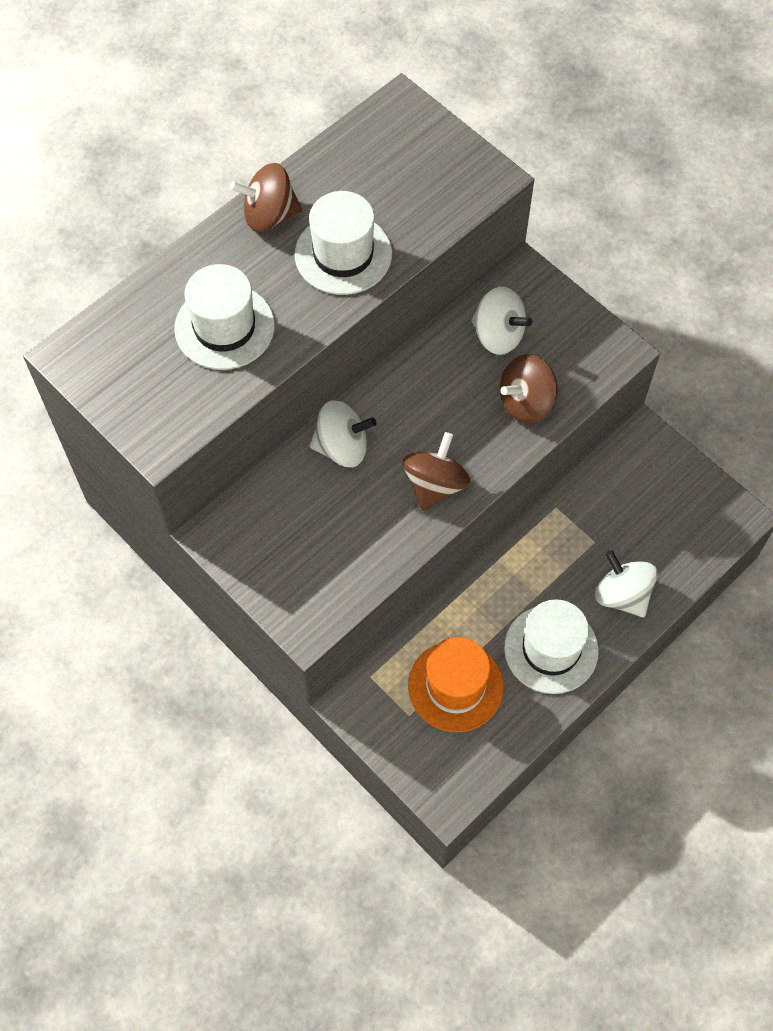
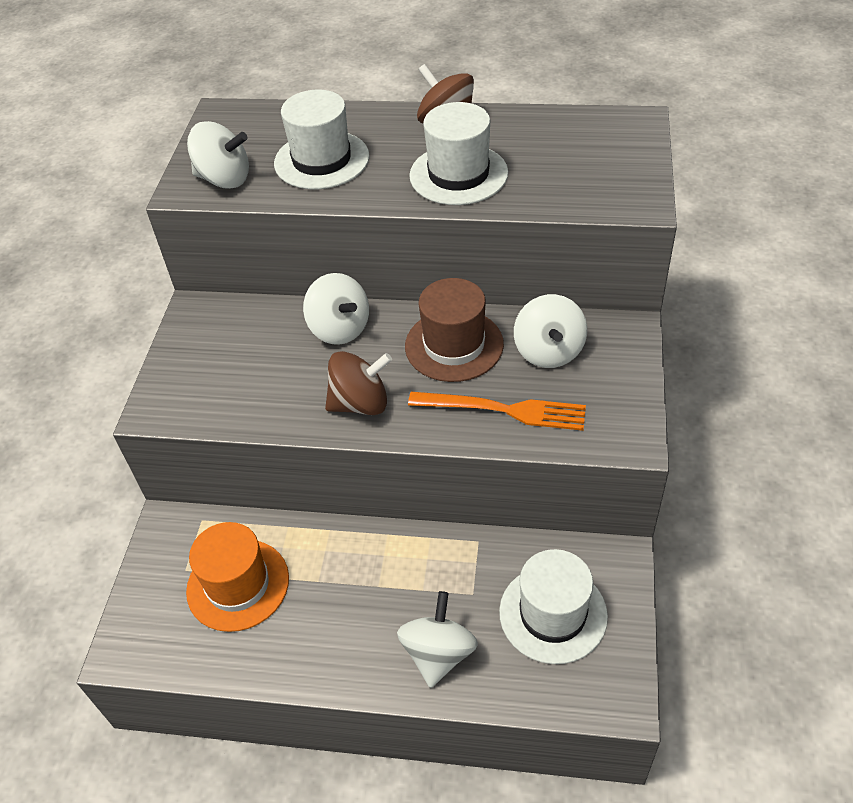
camera: 55 degrees right, 15 degrees down
brown spinning top [500,354,557,424] -> orange fork [408,392,586,431]
white hat [504,599,599,694] -> white hat moved to [499,549,608,664]
none -> white spinning top [187,121,249,189]
none -> brown hat [405,278,504,382]

